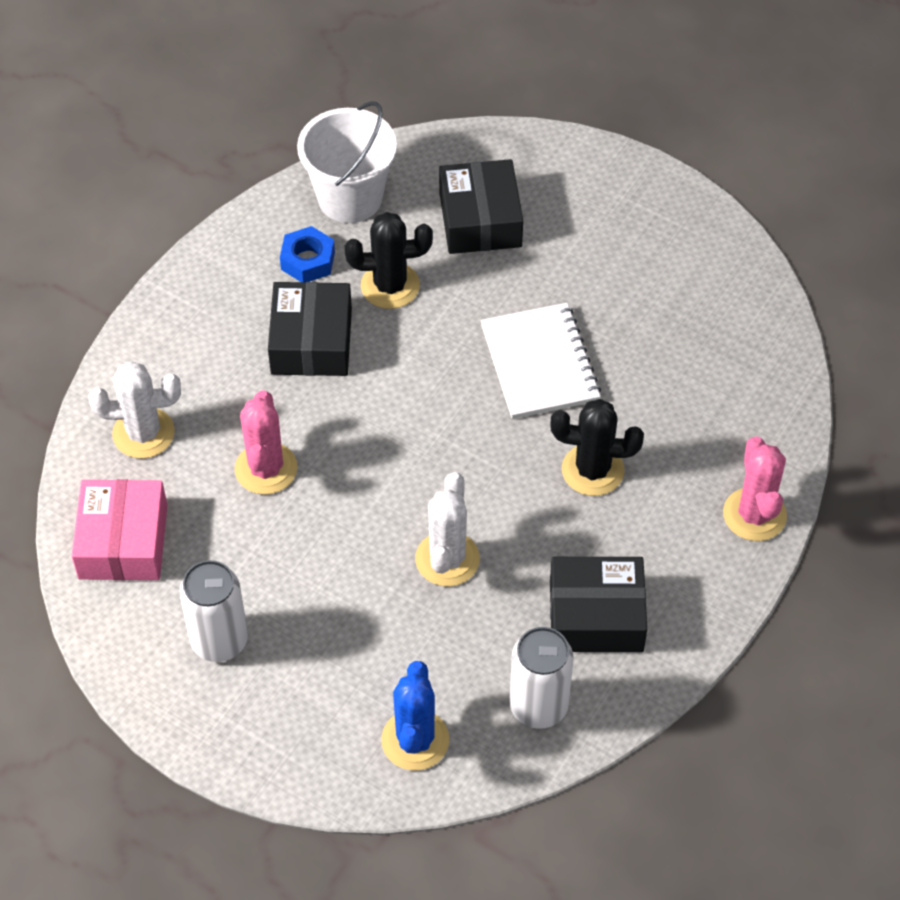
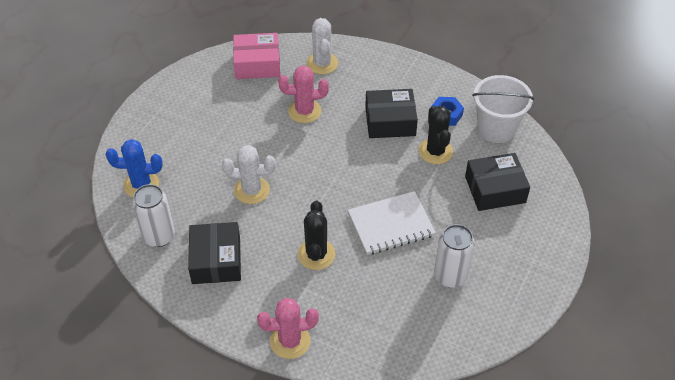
camera: 85 degrees right, 5 degrees down
white can [180,560,248,662] -> white can moved to [434,224,475,288]

